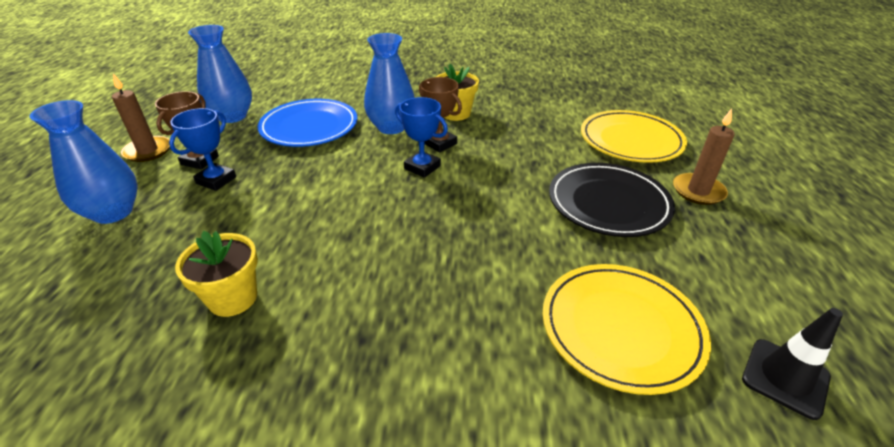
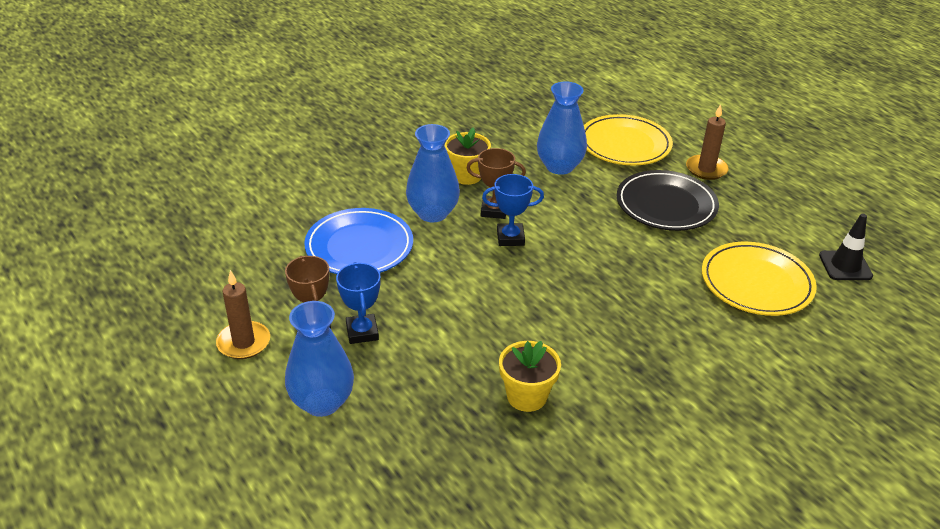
camera: 40 degrees left, 0 degrees up
blue vase [188,25,252,123] -> blue vase moved to [537,82,587,175]

